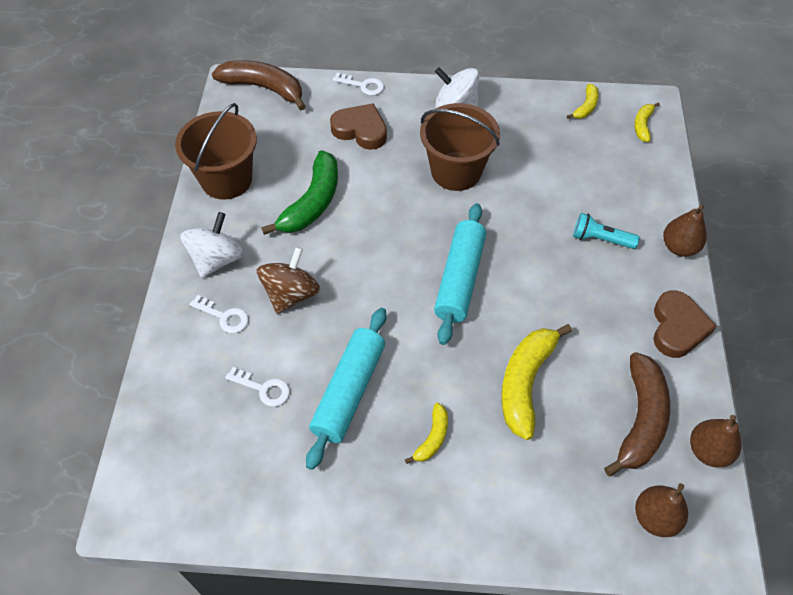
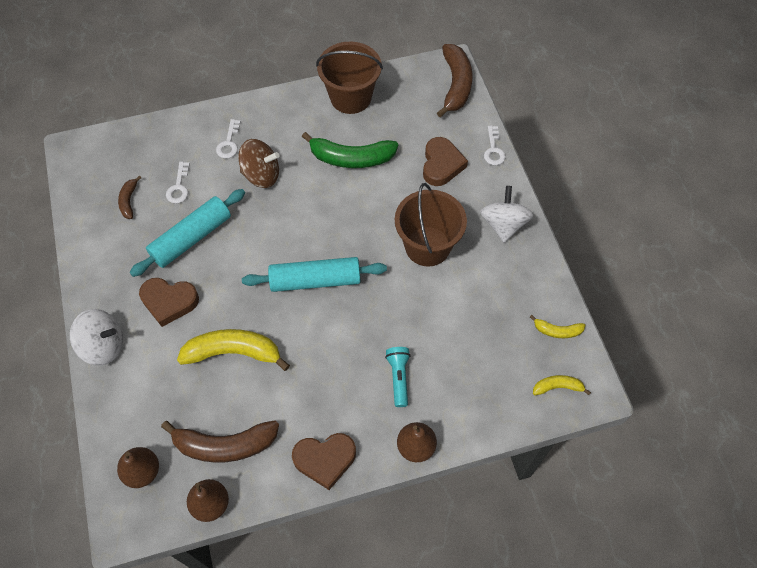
camera: 70 degrees right, 5 degrees up
white spinning top [180,212,244,278] -> white spinning top moved to [70,309,123,366]
turquoise rolling pin [306,308,386,470] -> turquoise rolling pin turned 45 degrees counterclockwise [130,189,245,277]
yellow banana [405,403,448,464] -> brown heart [139,278,199,327]
none -> brown banana [118,175,142,219]

